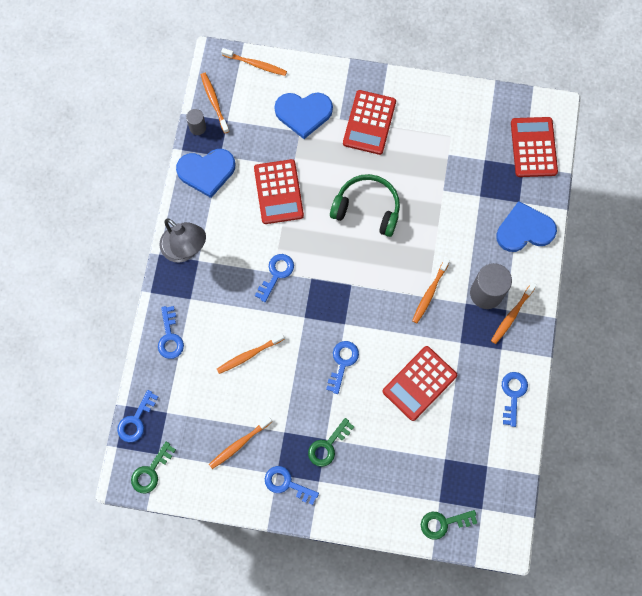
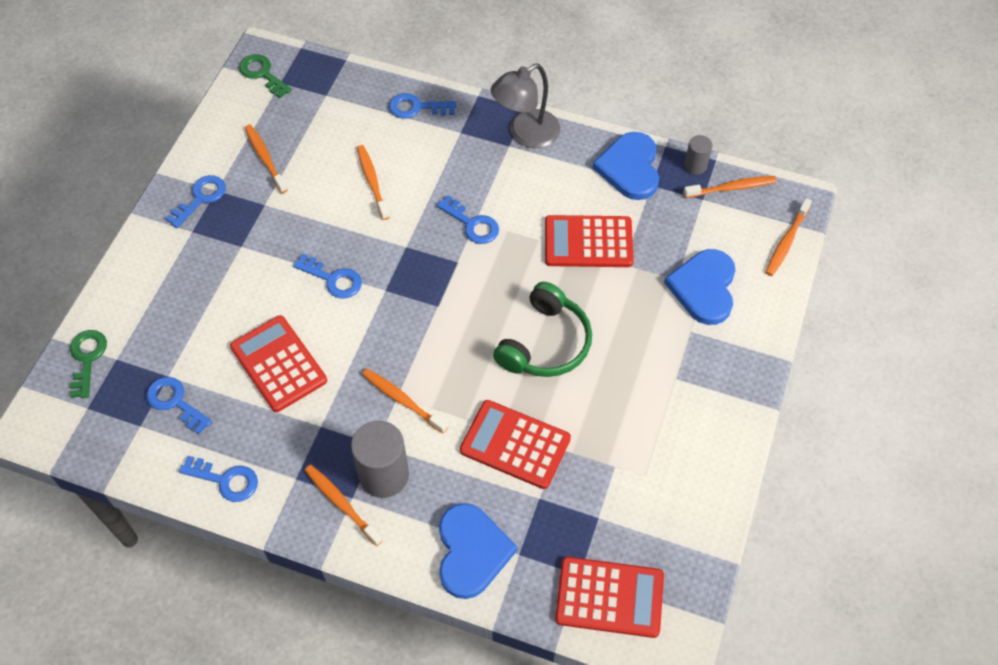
camera: 100 degrees right, 15 degrees down
blue key [117,390,159,442] -> blue key moved to [146,377,212,434]
green key [308,418,354,467] -> none
red calculator [343,90,396,155] -> red calculator moved to [460,400,571,489]

